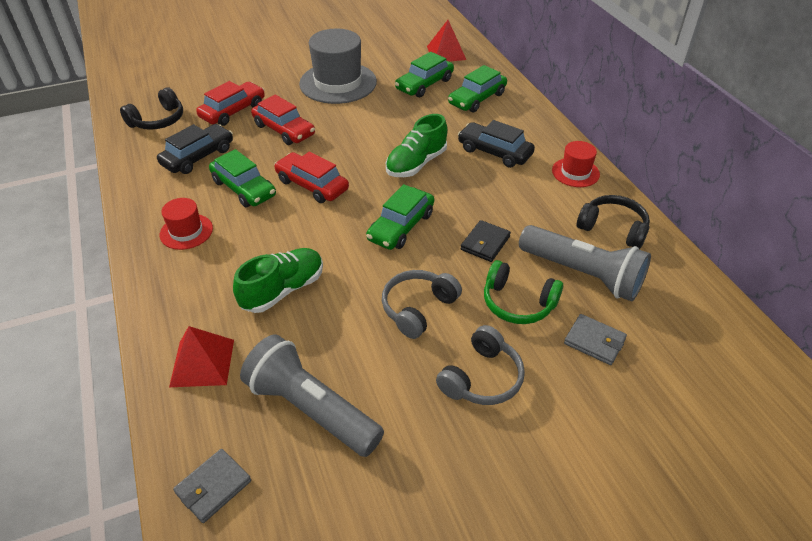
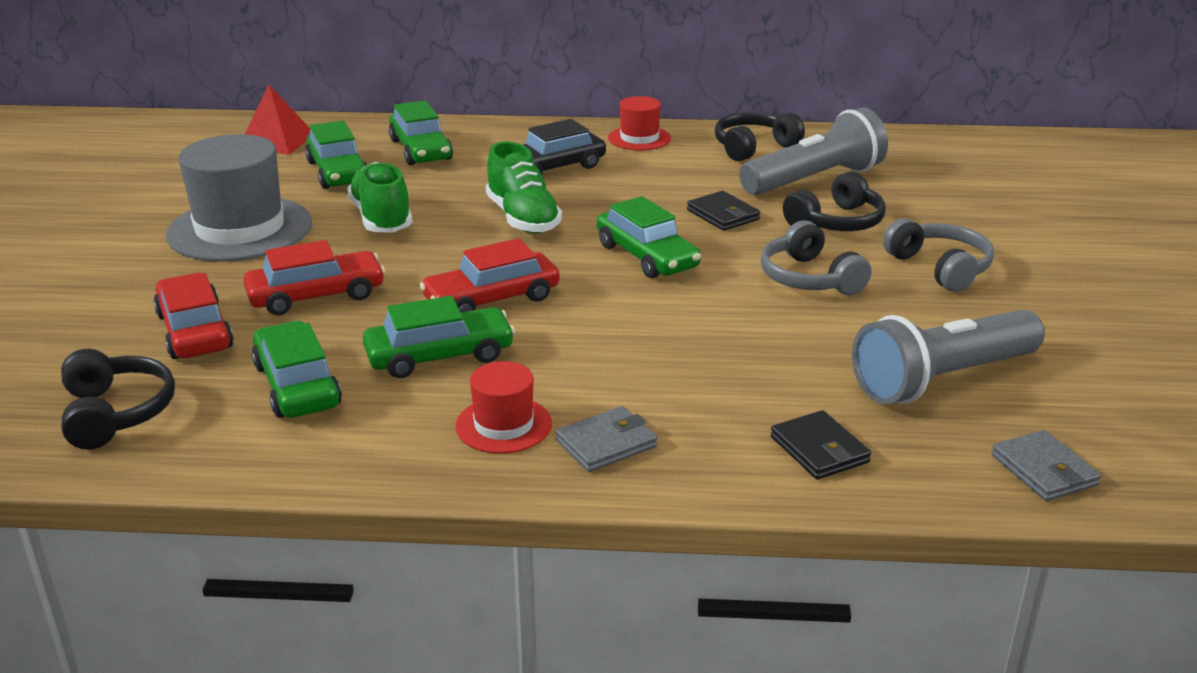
camera: 65 degrees left, 15 degrees down
black car [157,124,233,174] -> green car [252,321,342,418]
red pyramid [169,326,234,387] -> black wallet [771,410,871,479]
green shoe [233,248,323,313] -> green shoe moved to [347,162,412,233]
green headphones [484,260,563,324] -> black headphones [783,171,886,231]
grey wallet [564,314,627,365] -> grey wallet moved to [556,406,657,472]

